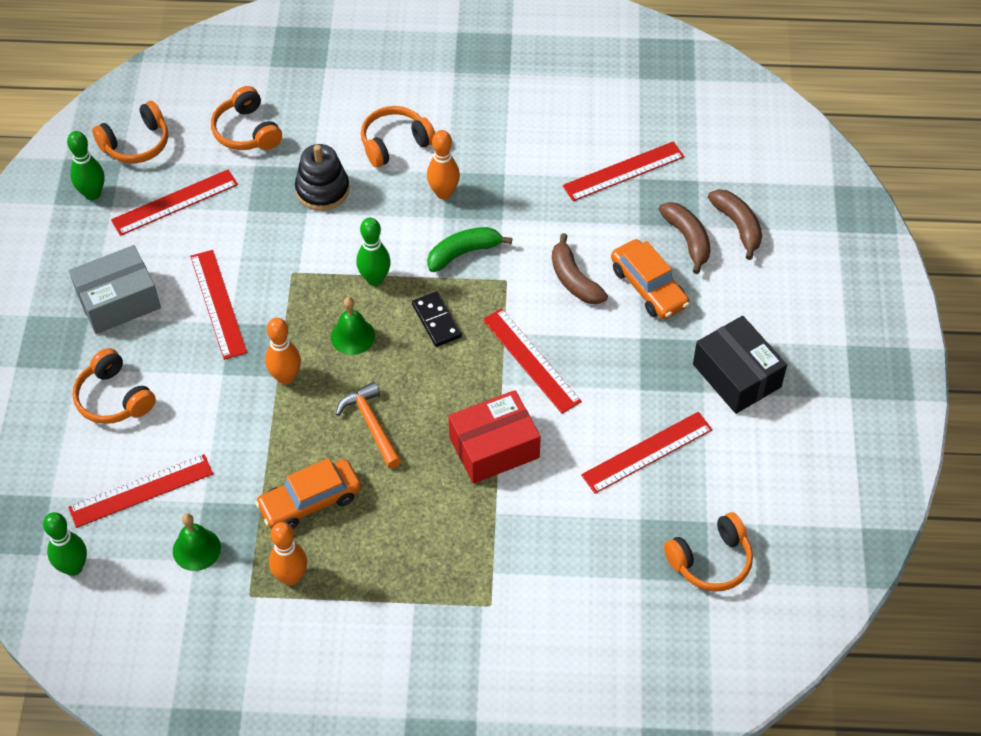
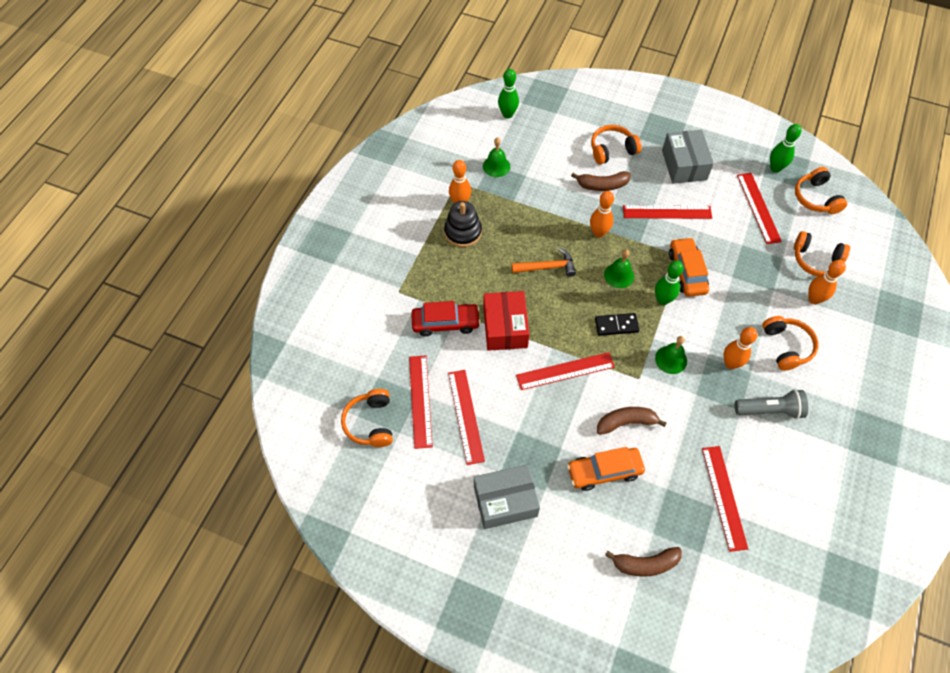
camera: 110 degrees right, 5 degrees up
red ruler [68,454,213,528] -> red ruler moved to [409,355,433,449]
orange headphones [211,86,282,150] -> orange headphones turned 150 degrees counterclockwise [794,231,850,276]
orange car [255,458,361,529] -> orange car moved to [669,237,709,297]
black stacking toy [295,144,350,211] -> black stacking toy moved to [444,201,482,247]
green banana [427,227,512,272] -> green bell [655,336,687,374]
brown banana [659,202,710,274] -> brown banana moved to [571,171,631,191]
black box [693,316,787,414] -> grey box [474,464,540,529]
none -> red car [411,301,481,337]
none -> grey flashlight [735,389,808,419]
none -> orange bowling pin [808,260,846,304]

